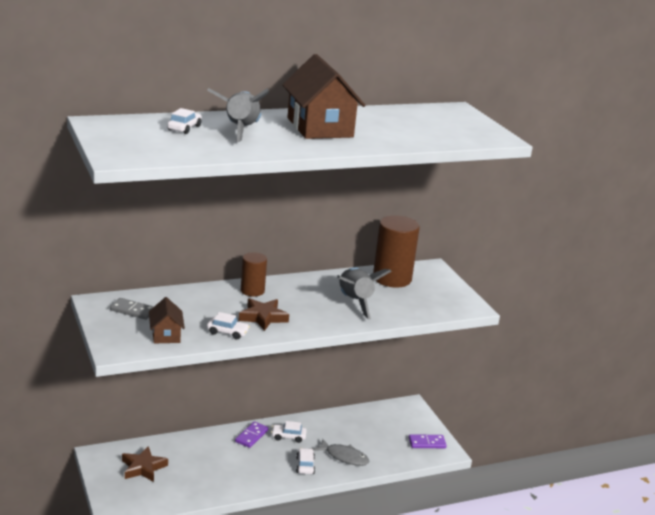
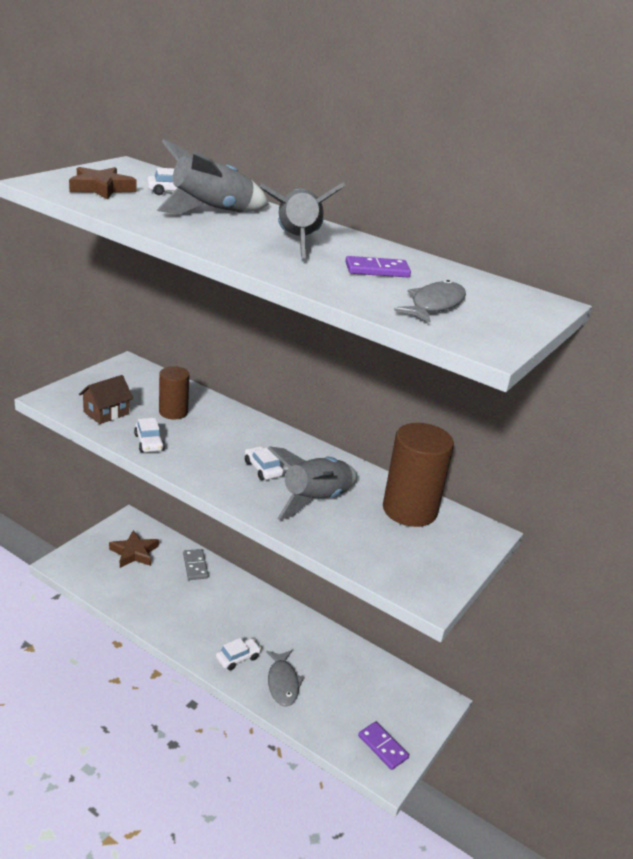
camera: 55 degrees right, 5 degrees up
grey domino [110,298,154,320] -> grey domino moved to [183,549,208,580]
purple domino [235,421,269,448] -> purple domino moved to [345,256,411,277]
brown star [239,298,289,331] -> brown star moved to [69,167,137,199]
brown cylinder [241,252,267,297] -> brown cylinder moved to [159,366,189,419]
white car [271,421,307,443] -> white car moved to [245,446,284,480]
brown house [282,54,366,139] -> grey rocket [260,182,345,258]
none -> grey fish [394,280,466,323]

